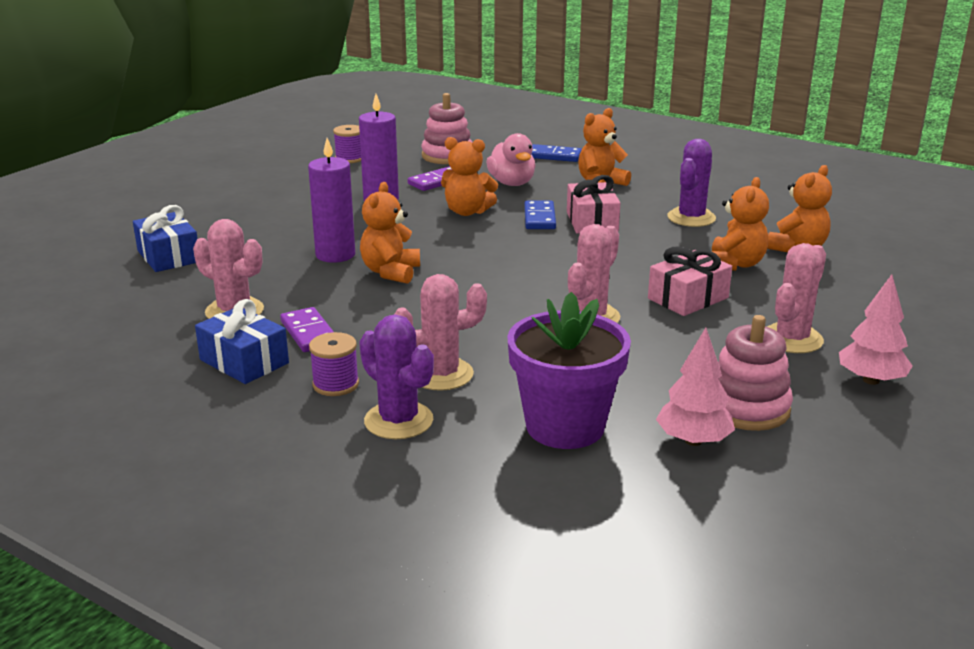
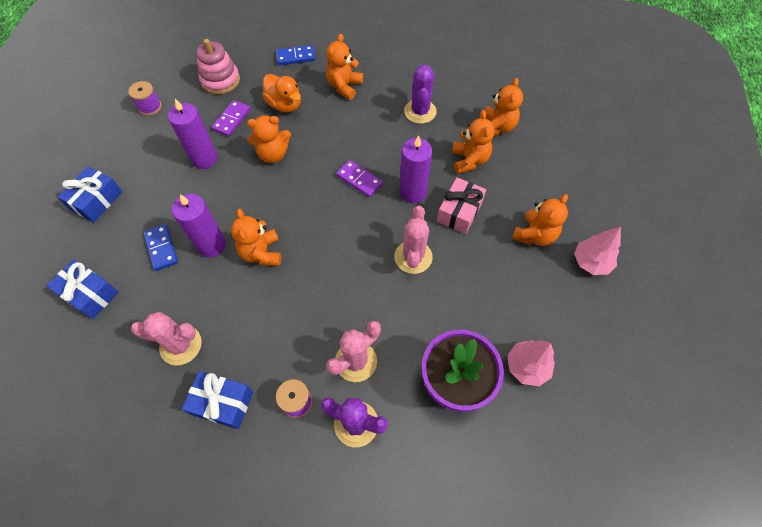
camera: 25 degrees left, 35 degrees up
purple domino [280,307,334,352] -> purple domino moved to [336,160,382,197]
pink duck [486,133,536,186] -> orange duck [262,74,301,112]
blue domino [524,201,556,229] -> blue domino moved to [143,224,178,271]
pink gift [567,175,620,234] -> none
pink stacking toy [718,315,793,431] -> none
pink cactus [767,243,826,353] -> orange teddy bear [512,194,568,246]
none -> blue gift [57,166,123,222]
none -> purple candle [399,135,432,203]

